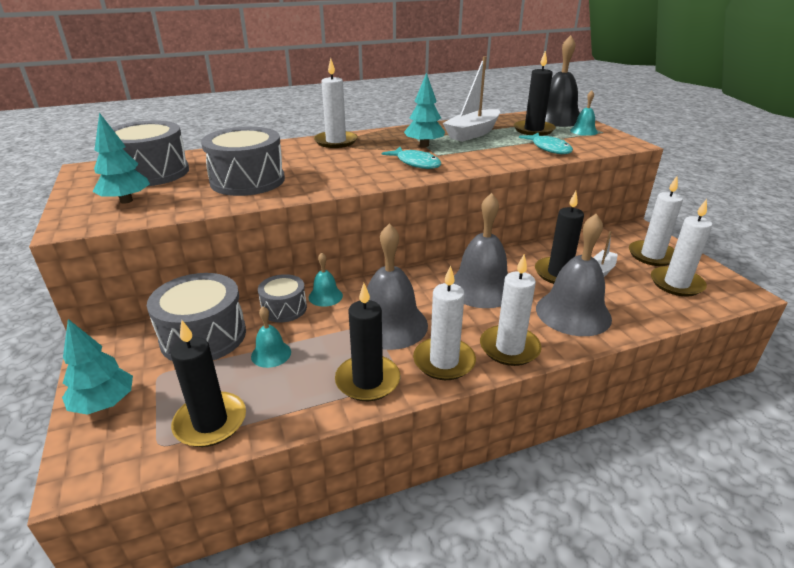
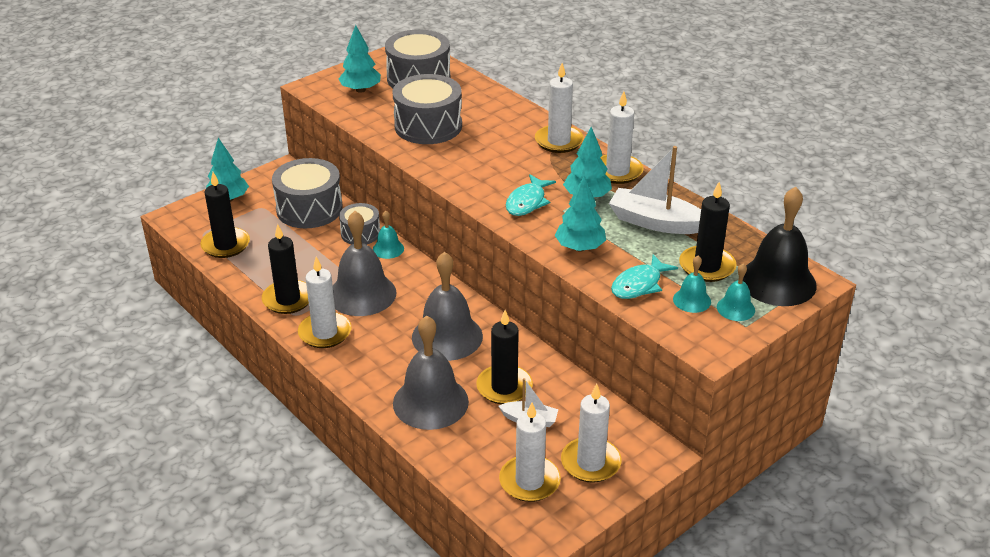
camera: 70 degrees right, 5 degrees up
turquoise bell [251,306,291,368] -> turquoise bell moved to [673,256,711,313]
white candle [480,254,542,366] -> white candle moved to [600,91,644,184]
none -> turquoise tree [555,176,606,252]

